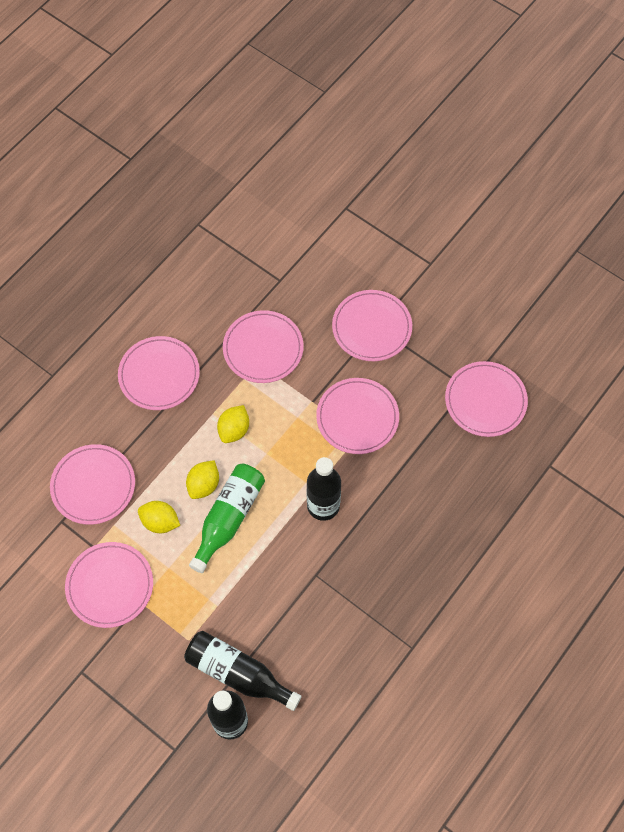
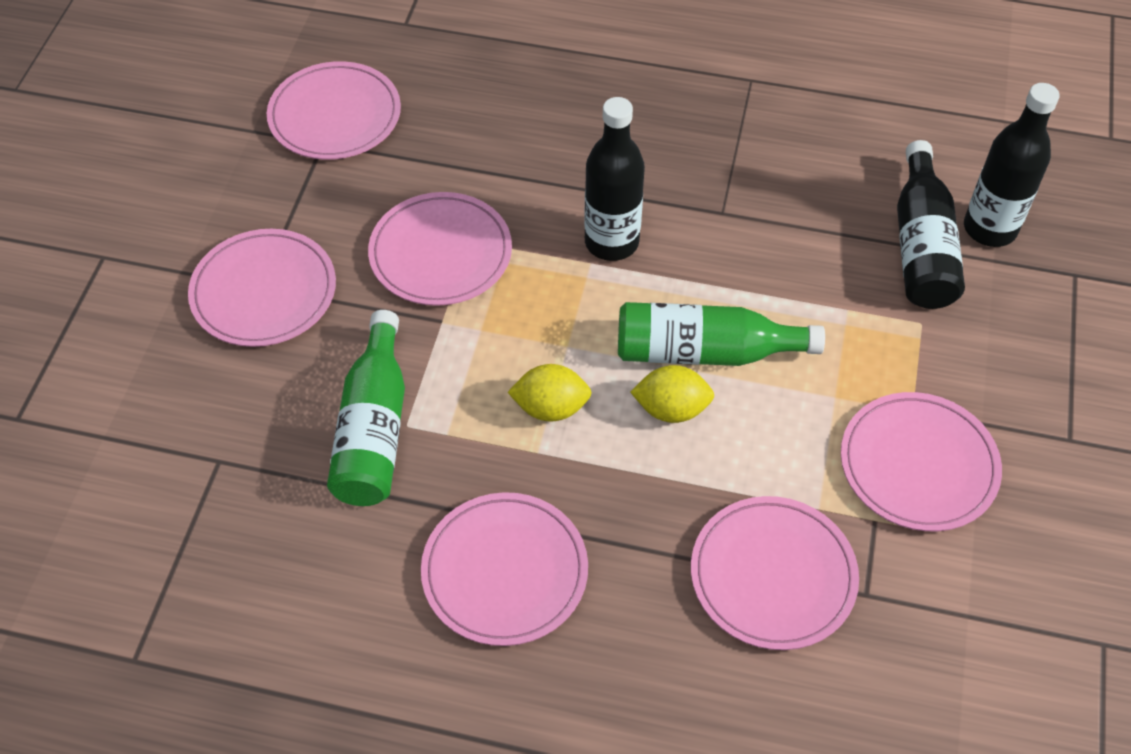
camera: 115 degrees left, 10 degrees down
yellow lemon [138,501,180,533] -> none
pink plate [223,310,304,383] -> green bottle [327,310,405,506]

